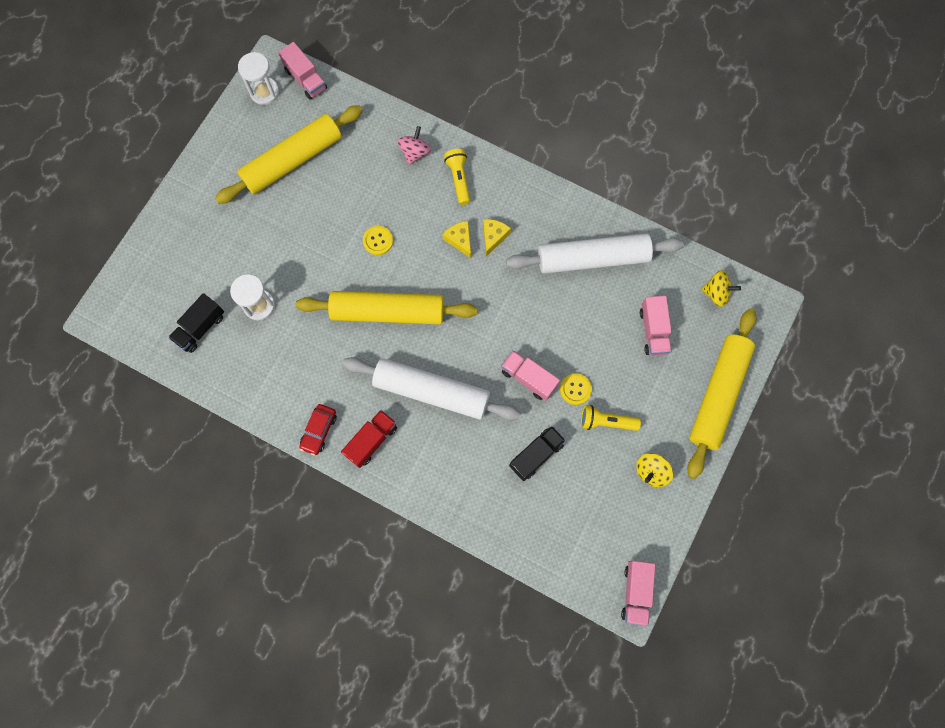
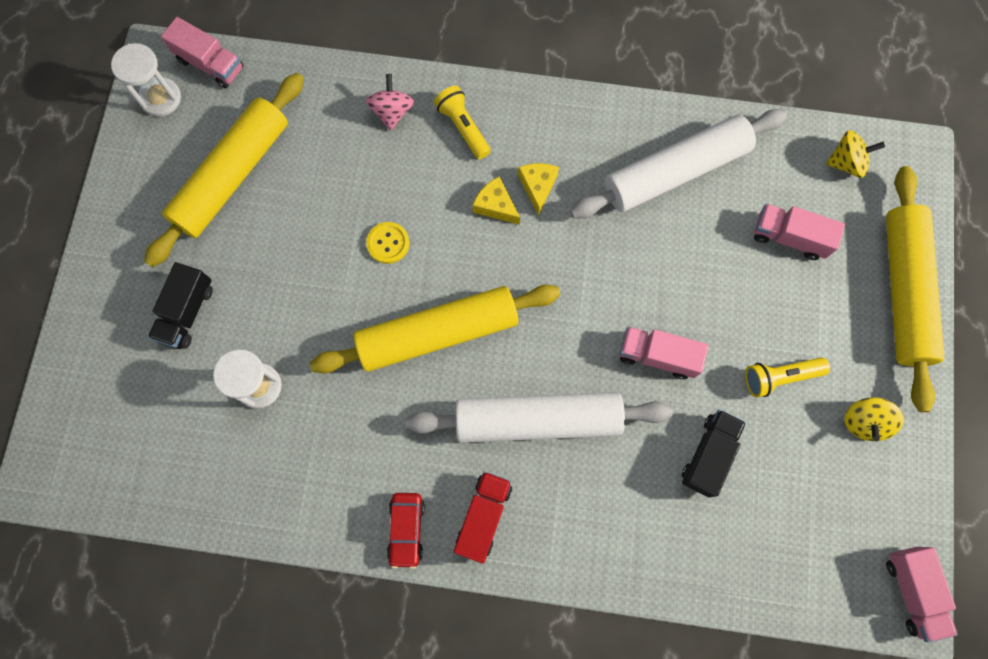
camera: 20 degrees left, 0 degrees up
black truck [168,293,224,353] -> black truck moved to [148,262,213,349]
yellow button [560,373,592,405] -> none
pink truck [640,296,672,356] -> pink truck turned 135 degrees clockwise [754,204,845,260]

